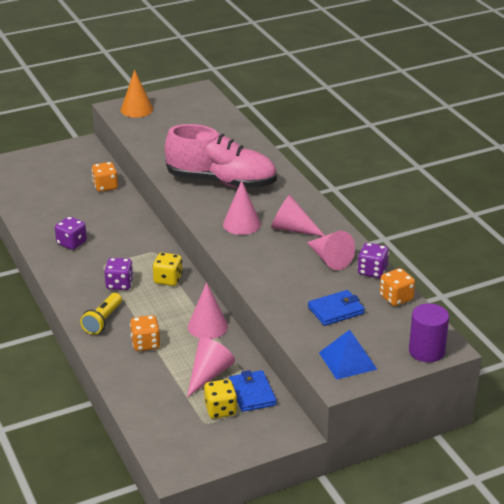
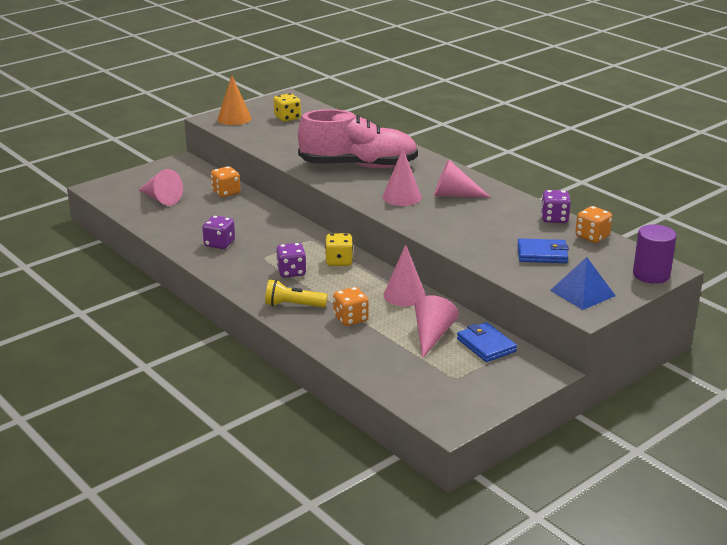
camera: 15 degrees left, 5 degrees down
yellow flashlight [80,293,122,335] -> yellow flashlight turned 90 degrees clockwise [265,279,328,308]
yellow dice [204,379,237,419] -> yellow dice moved to [274,93,301,122]
pink cone [307,231,355,270] -> pink cone moved to [139,169,183,206]
blue wallet [308,290,365,326] -> blue wallet turned 45 degrees clockwise [518,238,569,263]

